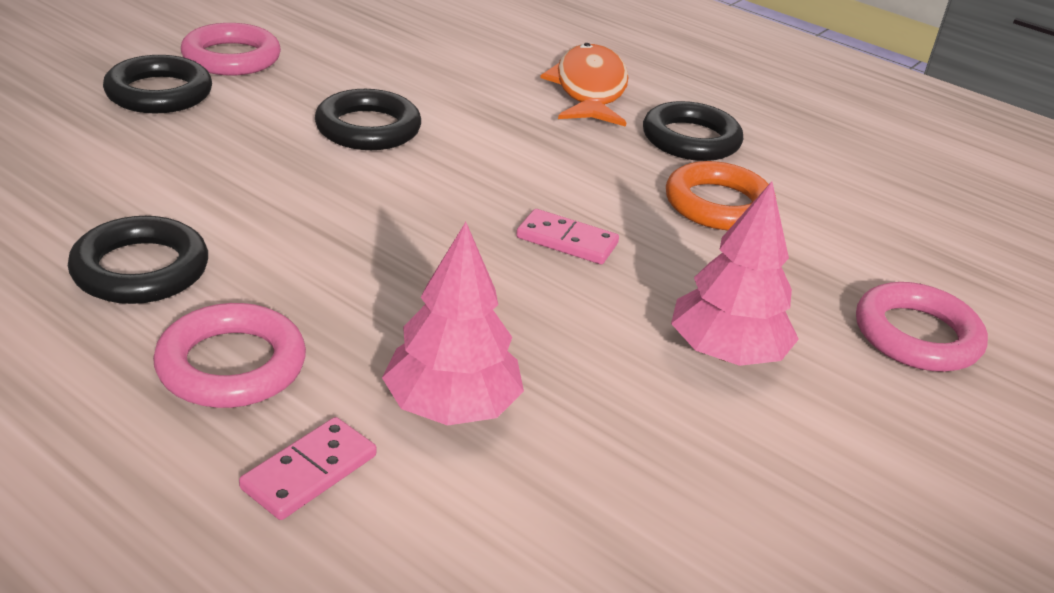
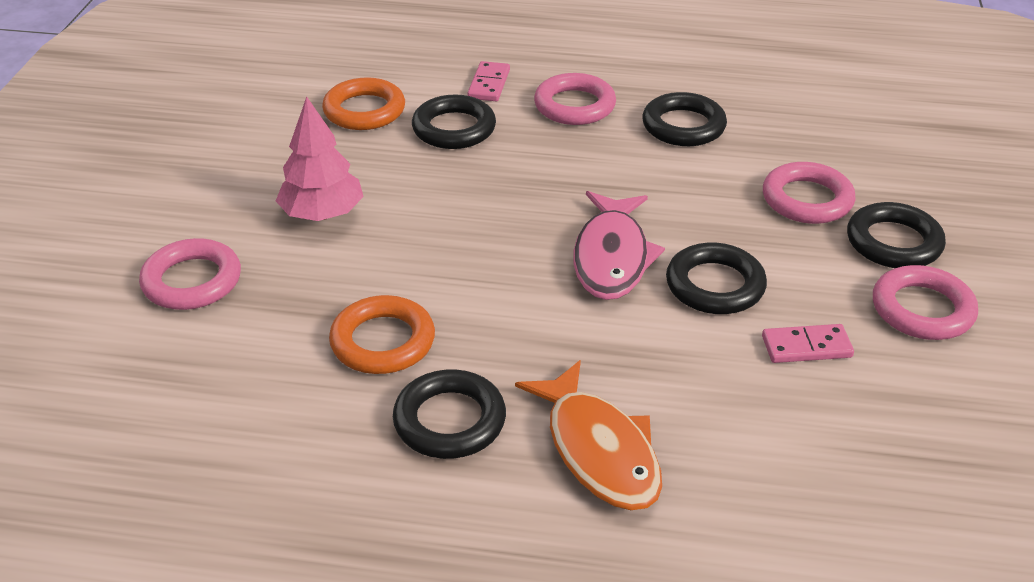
camera: 155 degrees right, 5 degrees up
pink tree [382,222,524,426] -> black ring [412,95,496,149]
pink domino [516,209,619,264] -> pink domino moved to [762,324,854,363]
none -> orange ring [322,77,405,130]
none -> pink fish [573,191,665,300]
none -> pink ring [763,162,856,224]

